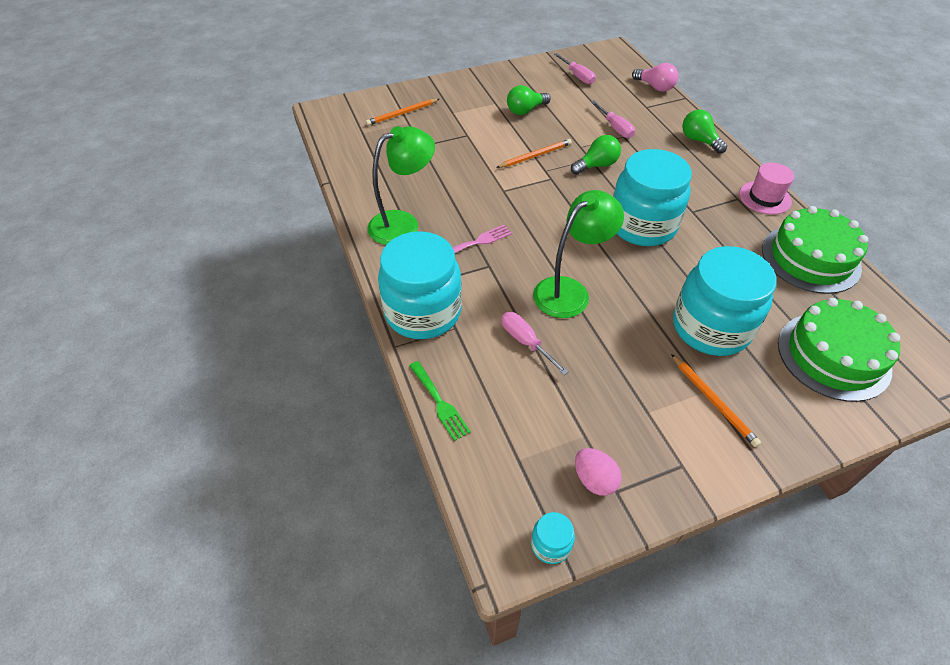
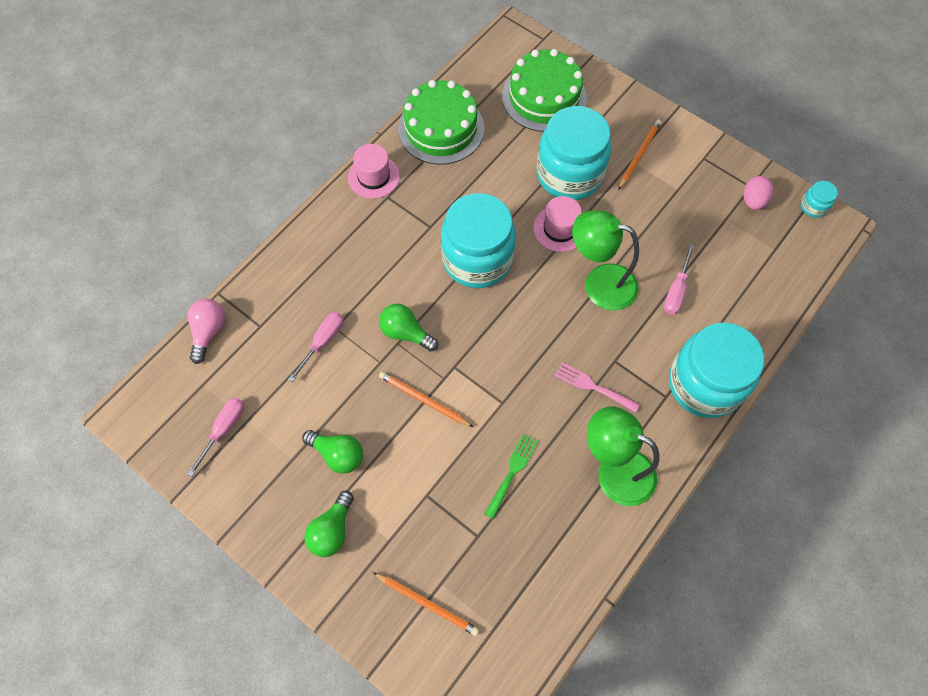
camera: 120 degrees left, 15 degrees up
green fork [409,361,471,441] -> green fork moved to [485,434,538,519]
green light bulb [682,110,727,154] -> green light bulb moved to [304,491,354,557]
none -> pink hat [533,196,582,252]

